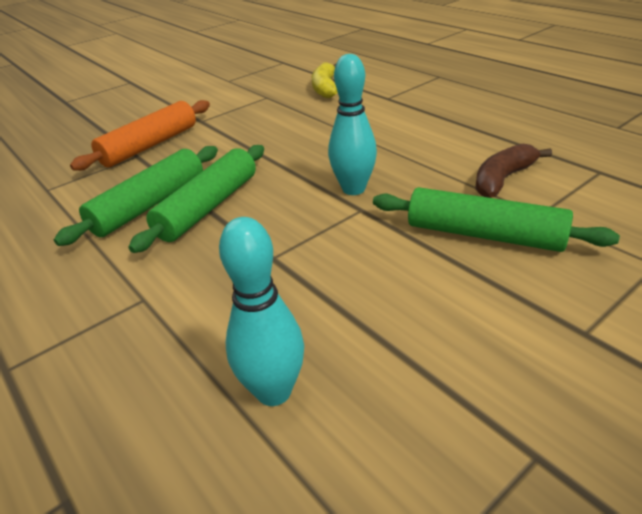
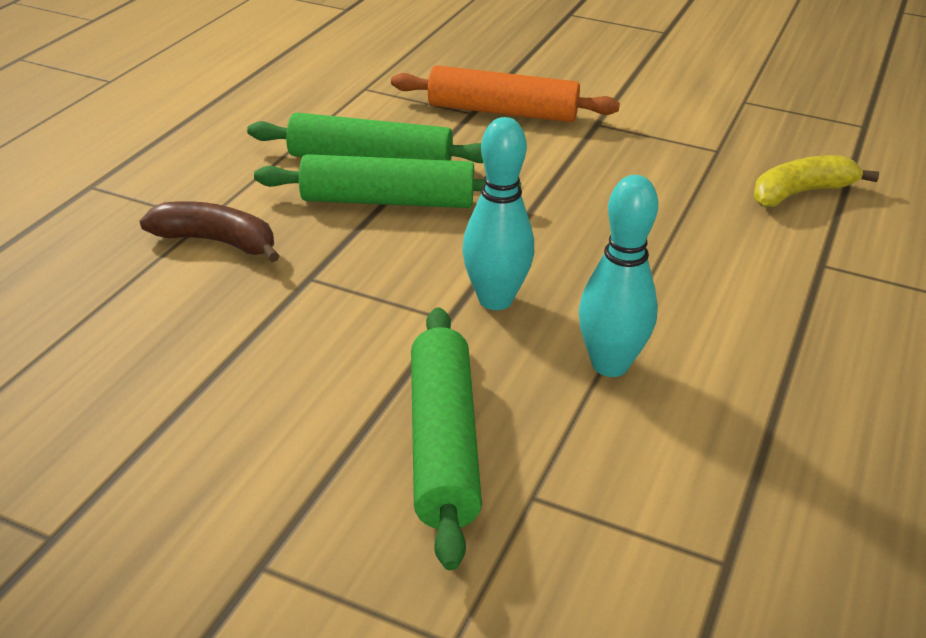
camera: 60 degrees right, 0 degrees up
turquoise bowling pin [219,217,304,406] -> turquoise bowling pin moved to [579,175,658,377]
brown banana [475,144,552,198] -> brown banana moved to [140,201,280,262]

